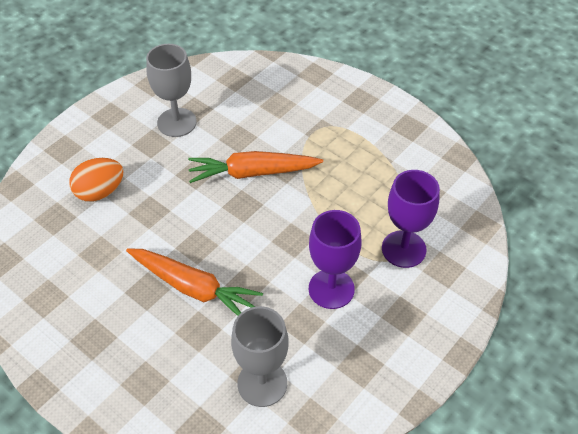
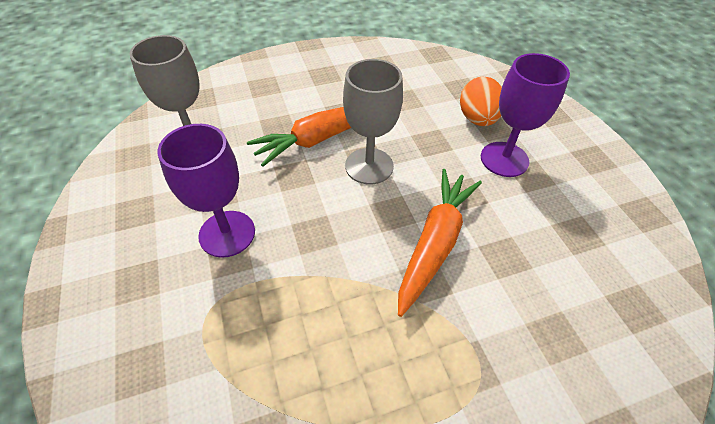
camera: 120 degrees right, 0 degrees up
grey goblet [146,44,197,137] -> grey goblet moved to [343,59,403,184]
purple goblet [382,170,440,268] -> purple goblet moved to [481,53,570,177]

